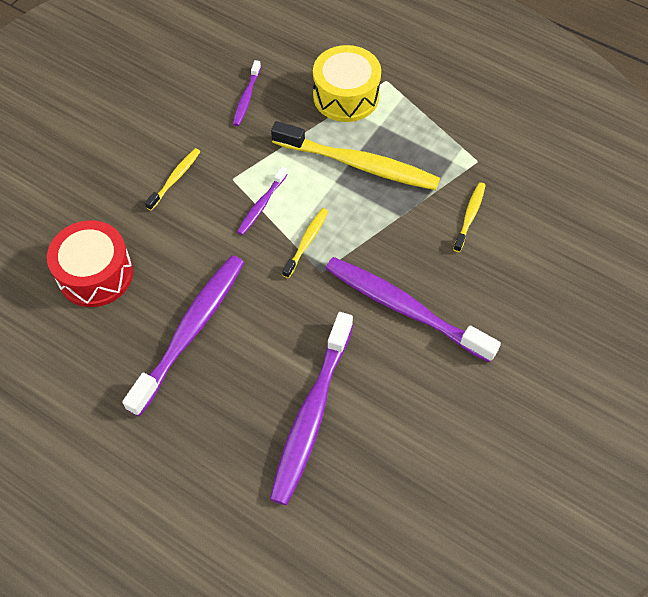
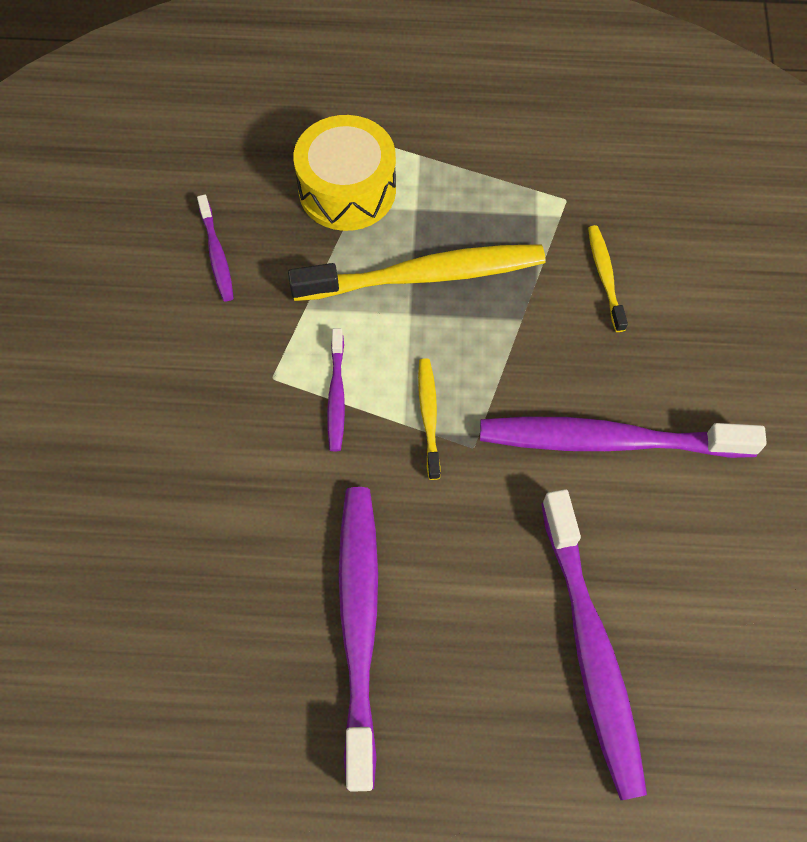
camera: 30 degrees left, 5 degrees up
red drum [47,220,133,307] -> none
yellow toothbrush [145,148,201,211] -> none

